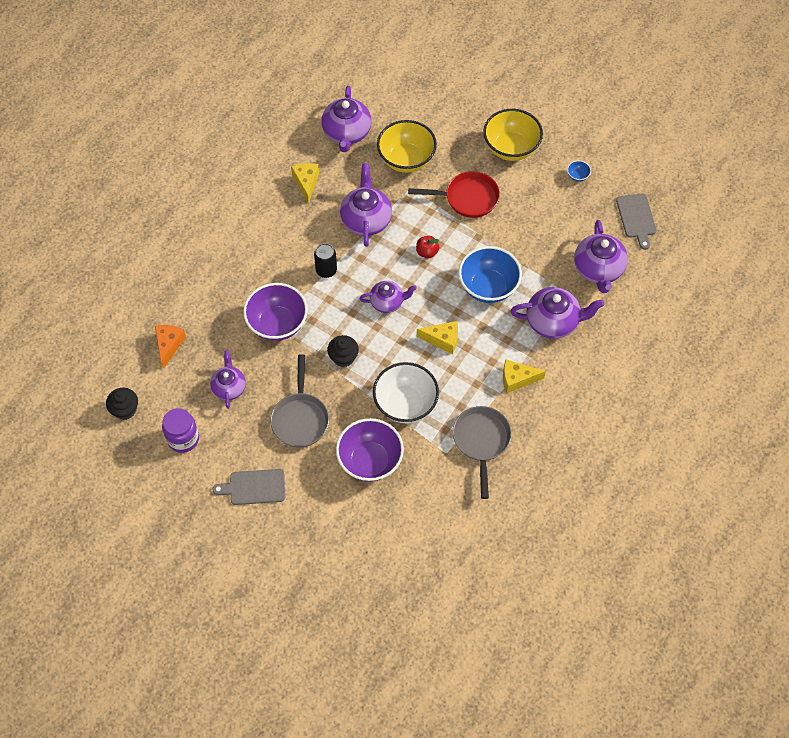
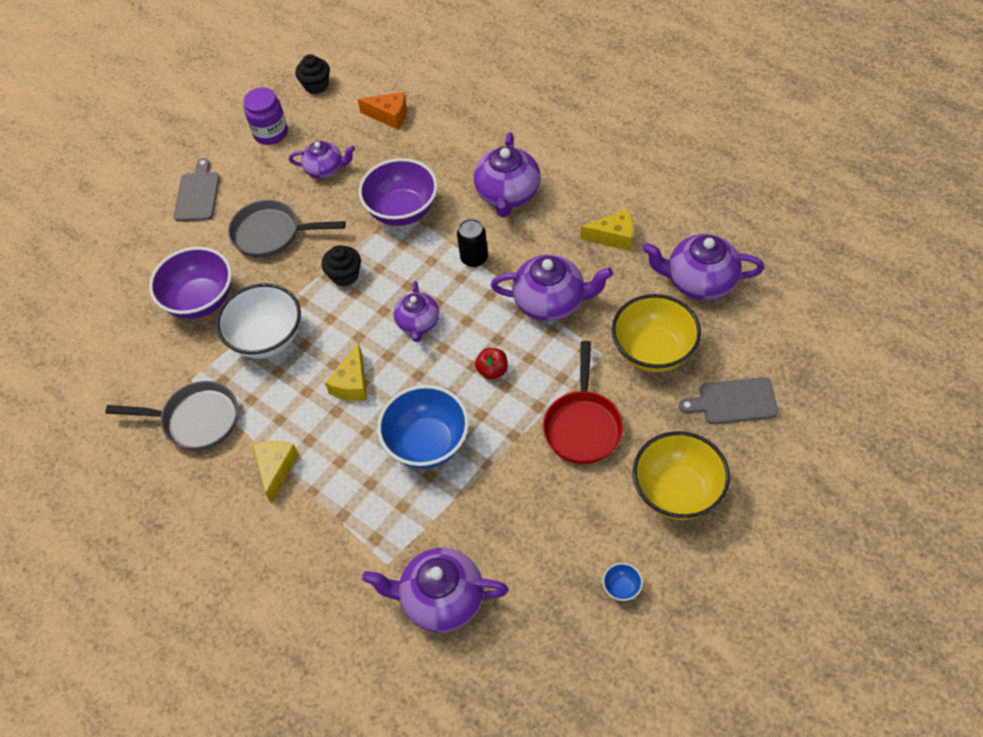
camera: 100 degrees right, 5 degrees down
purple teapot [510,287,604,339] -> purple teapot moved to [474,132,541,217]
grey cutting board [616,193,657,250] -> grey cutting board moved to [679,377,778,424]

